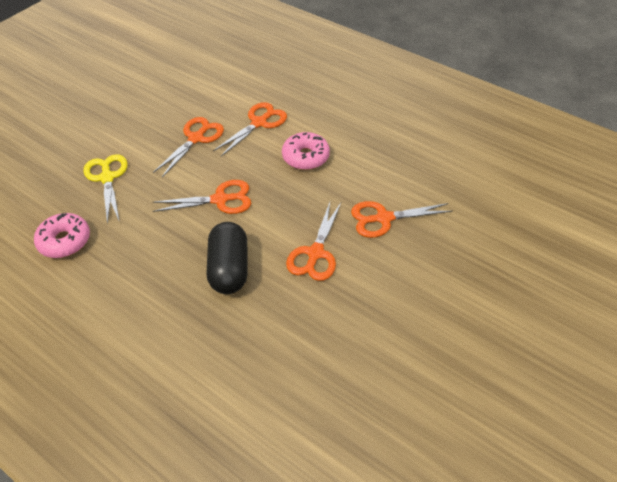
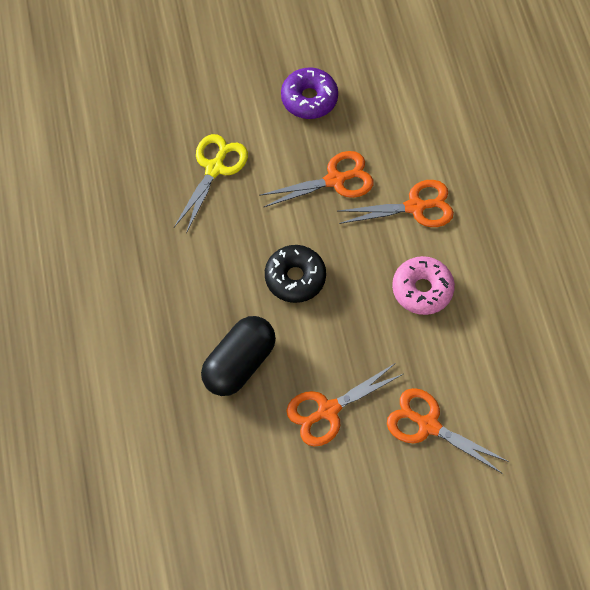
camera: 40 degrees right, 15 degrees up
pink donut [34,213,90,258] -> none
orange scissors [153,180,251,214] -> black donut [265,245,326,303]
none -> purple donut [281,68,338,119]

